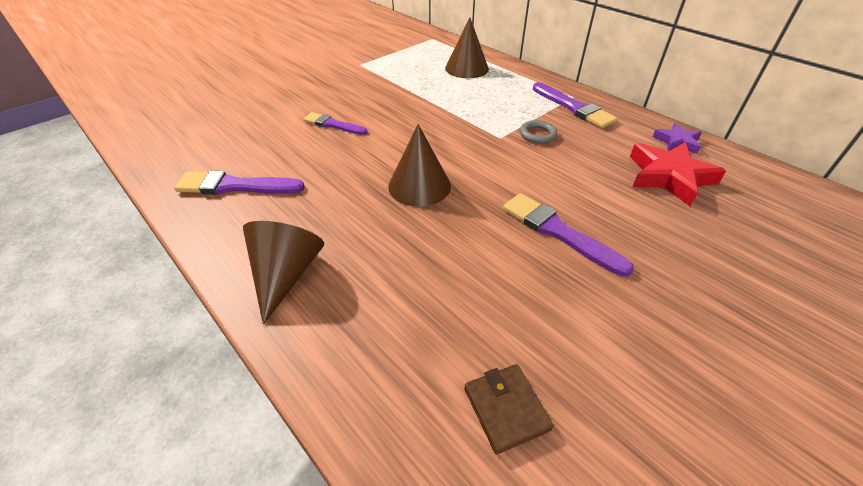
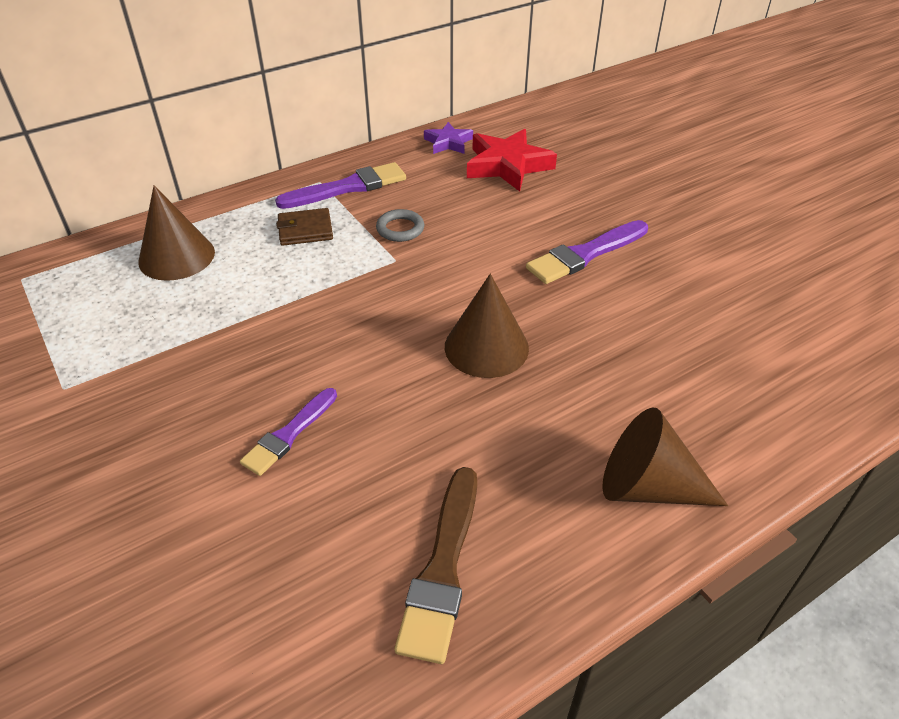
camera: 80 degrees left, 0 degrees up
purple brush [174,171,305,195] -> brown brush [395,467,477,664]
brown wallet [464,364,554,454] -> brown wallet moved to [276,208,333,246]

